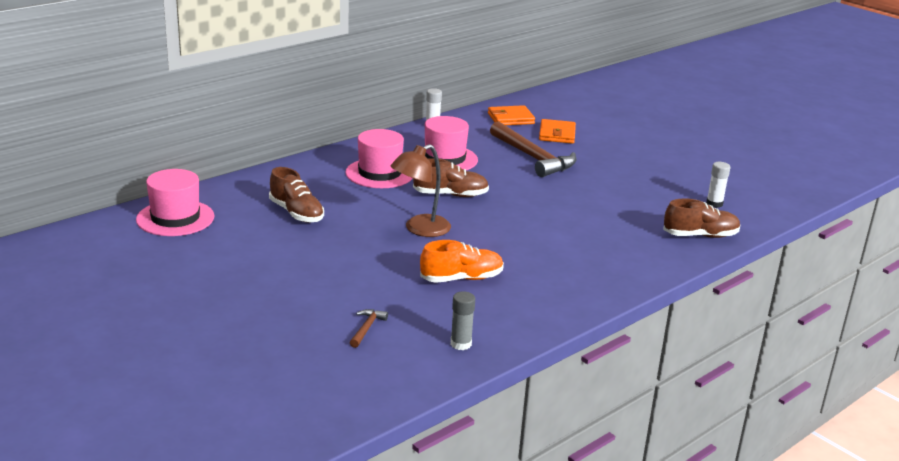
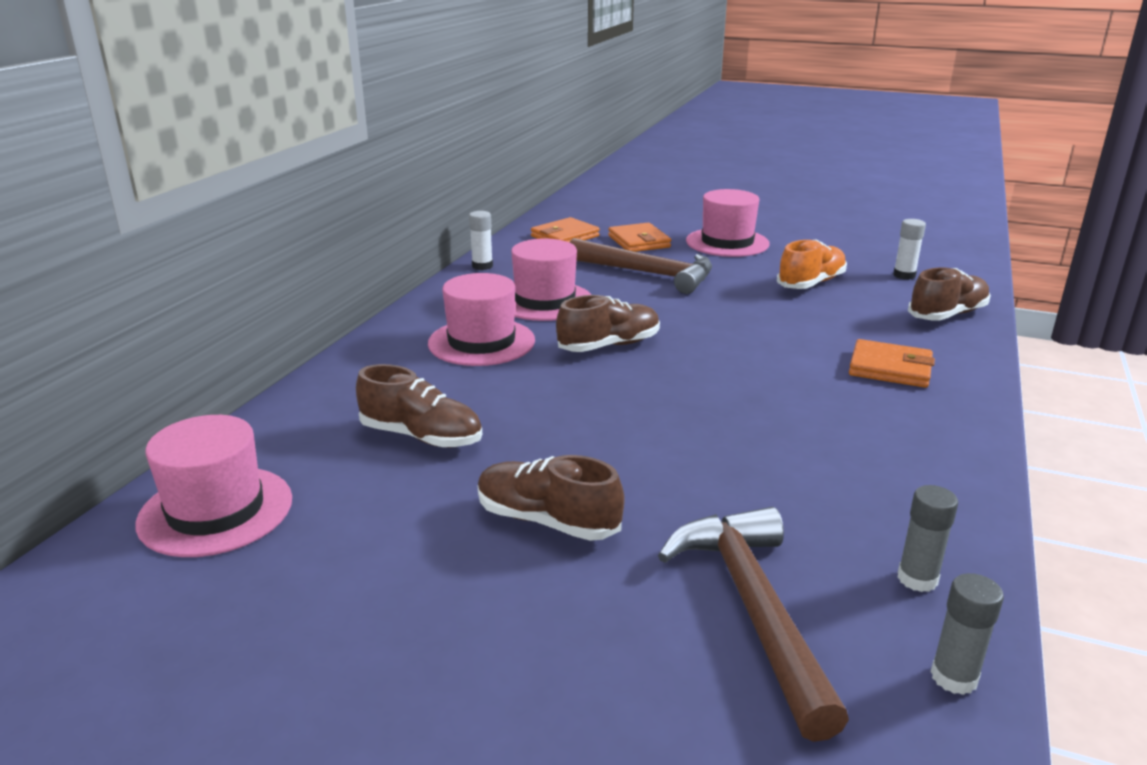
camera: 25 degrees left, 0 degrees up
brown hammer [350,309,388,348] -> brown hammer [658,507,849,742], size x2.38
brown lamp [391,144,451,237] -> none
orange shoe [420,240,504,283] -> orange shoe moved to [777,239,847,289]
none -> brown shoe [478,455,624,541]
none -> pink hat [686,189,770,257]
none -> orange wallet [849,339,935,388]
none -> grey glue stick [930,573,1004,695]

